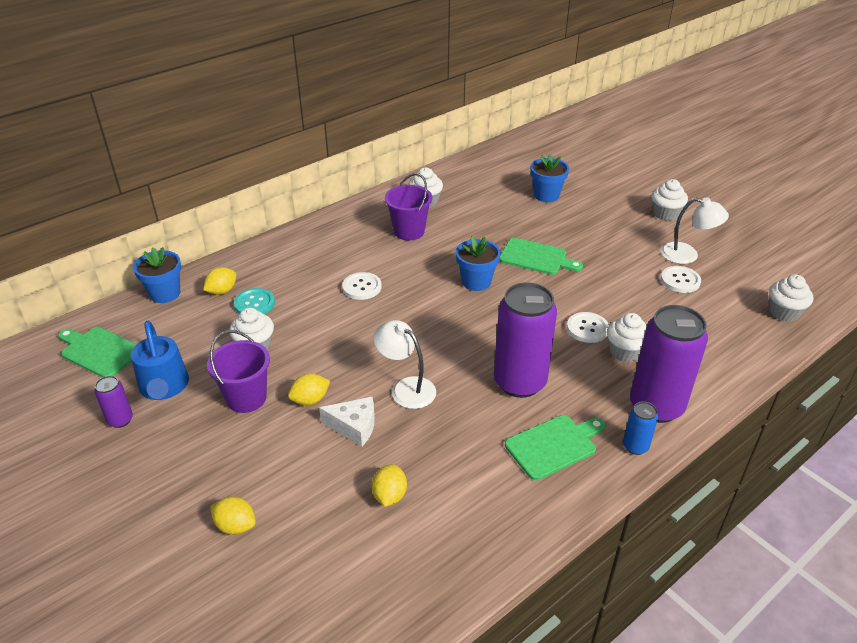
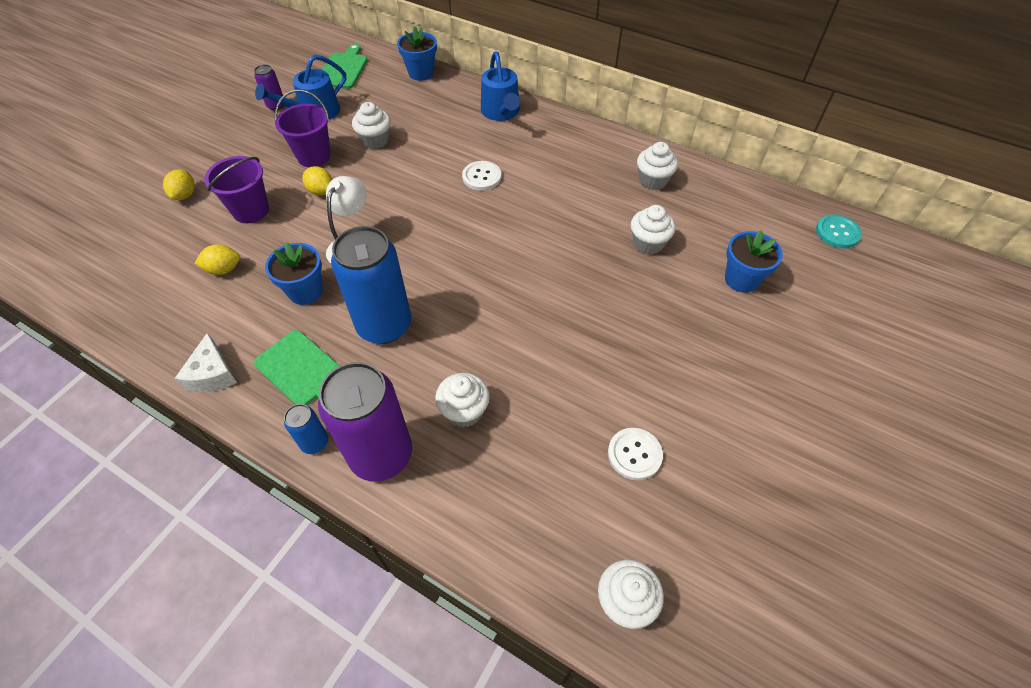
camera: 70 degrees right, 15 degrees up
yellow lemon [203,267,236,295] -> none
turquoise button [234,288,275,314] -> turquoise button moved to [816,214,862,248]
white cheese [319,397,375,447] -> white cheese moved to [174,332,237,392]
purple bucket [385,173,432,241] -> purple bucket moved to [204,156,269,223]
blue flower pot [456,236,501,291] -> blue flower pot moved to [265,242,323,305]
purple can [494,282,557,398] -> blue can [331,226,411,344]
green cutting board [499,238,583,275] -> none
white button [567,312,609,343] -> none
white cupcake [651,179,688,221] -> white cupcake moved to [631,205,675,255]
white lamp [661,197,729,264] -> none
none -> blue watering can [481,51,520,121]

